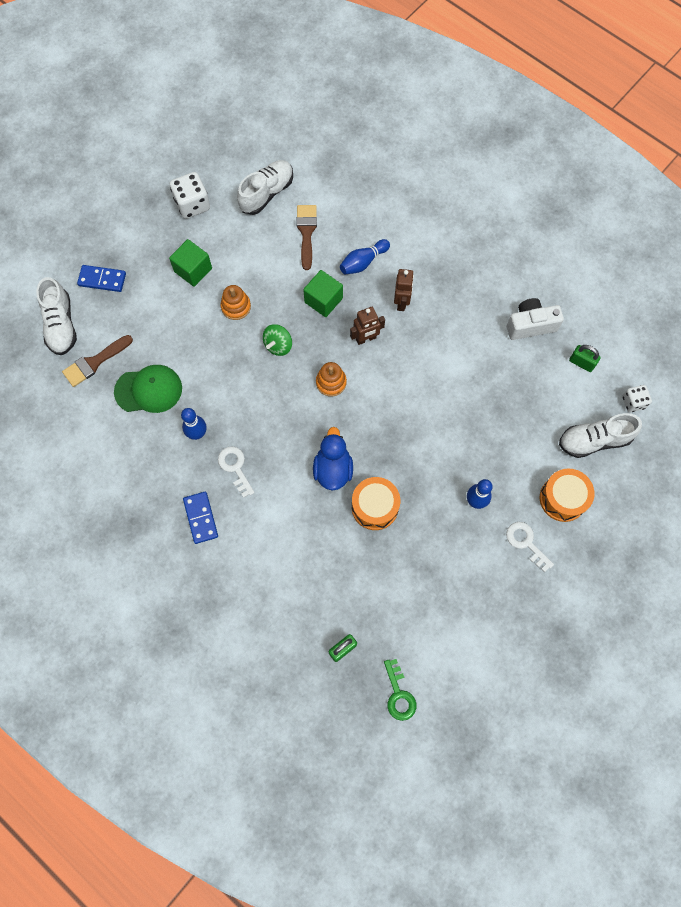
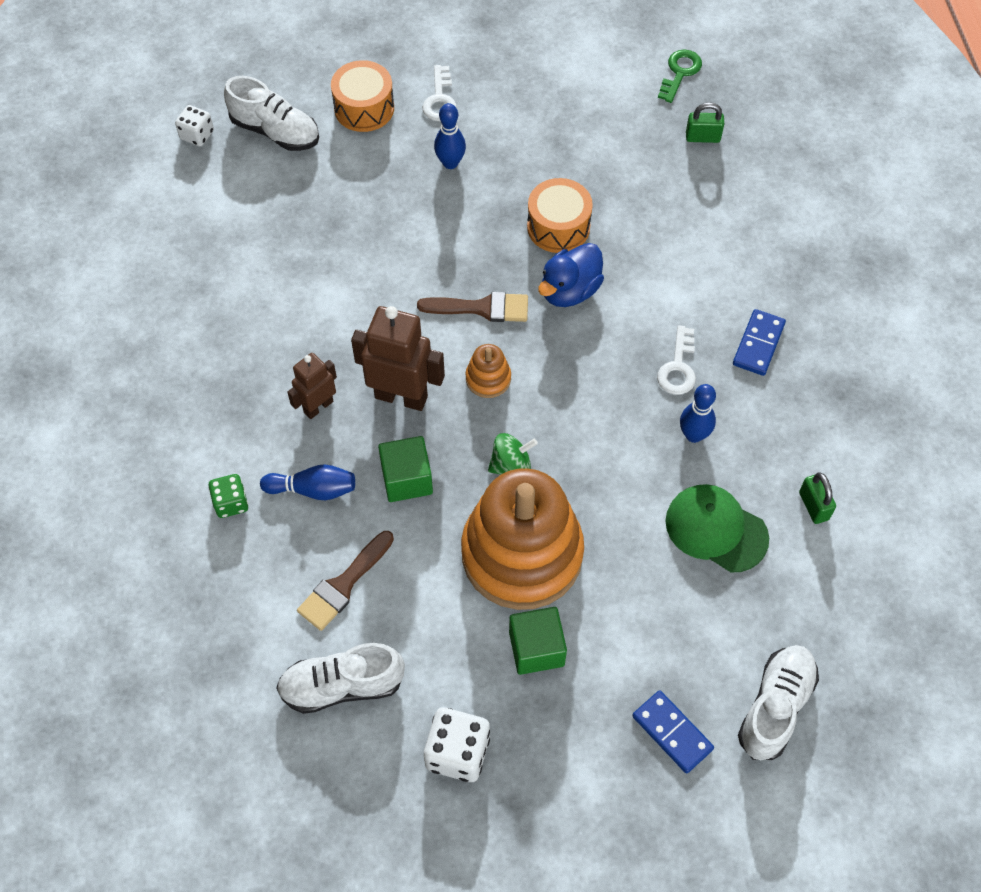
camera: 140 degrees left, 10 degrees down
brown brush [62,335,133,387] -> brown brush moved to [417,292,528,322]
orange stacking toy [221,285,251,320] -> orange stacking toy [461,468,584,610], size x2.49
brown robot [350,307,385,345] -> brown robot [351,306,445,411], size x1.67
white camera [507,298,564,340] -> none
green padlock [569,345,601,372] -> green padlock moved to [799,472,836,524]
none -> green dice [208,474,248,518]

